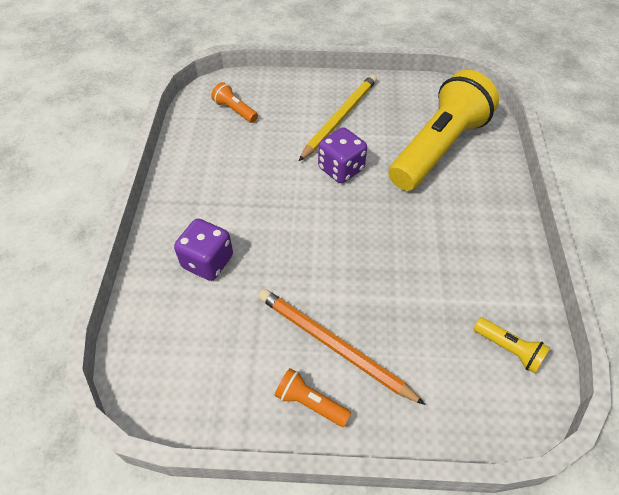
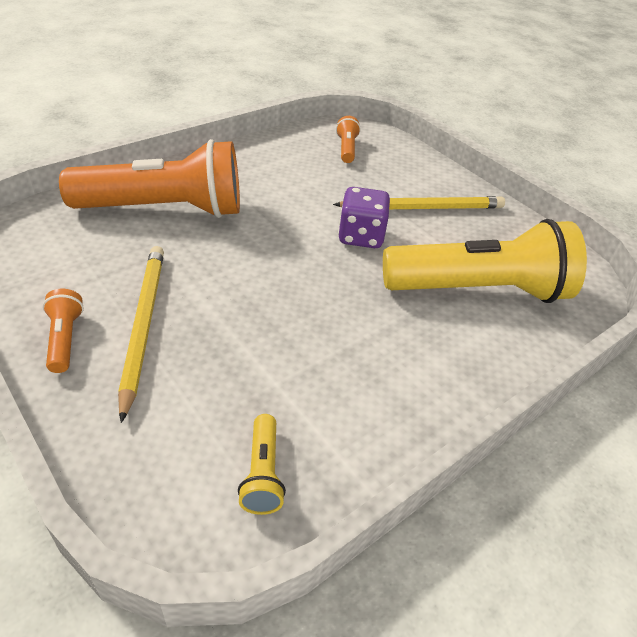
camera: 45 degrees right, 10 degrees down
purple dice [174,219,233,281] -> orange flashlight [59,139,240,218]
orange pencil [259,289,426,405] -> yellow pencil [118,246,164,423]

